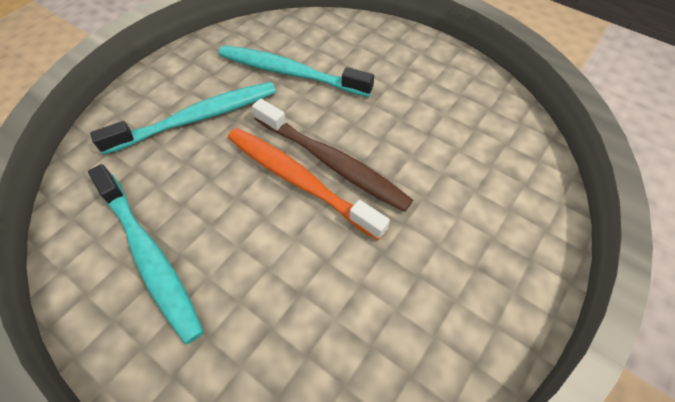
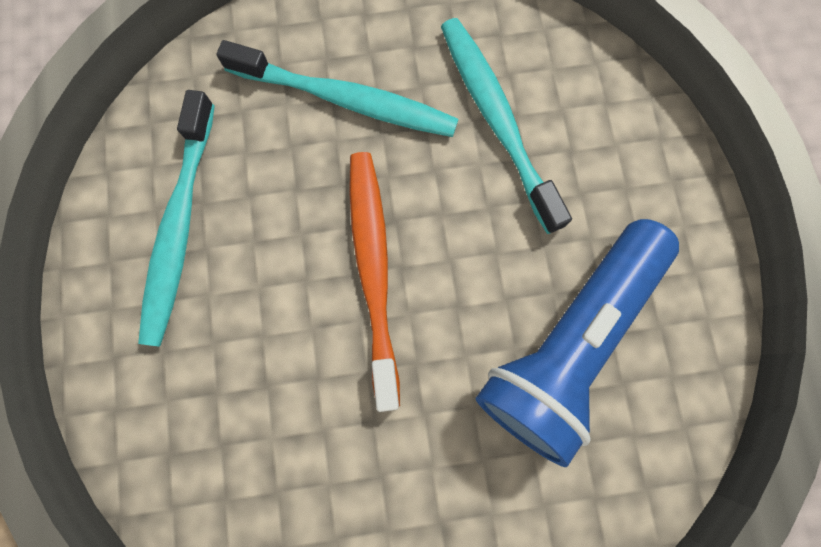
camera: 45 degrees right, 20 degrees up
brown toothbrush [252,99,413,212] -> none
none -> blue flashlight [475,219,679,467]

